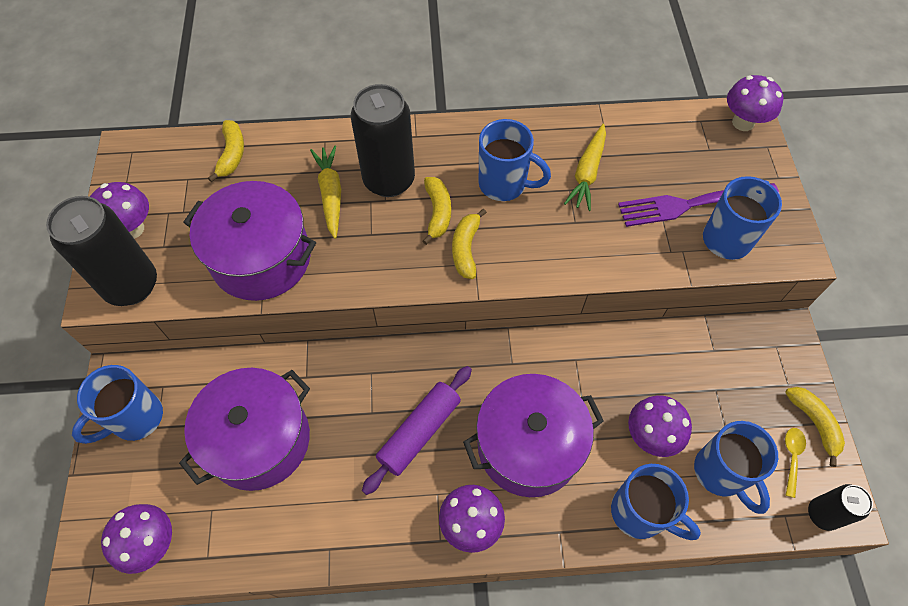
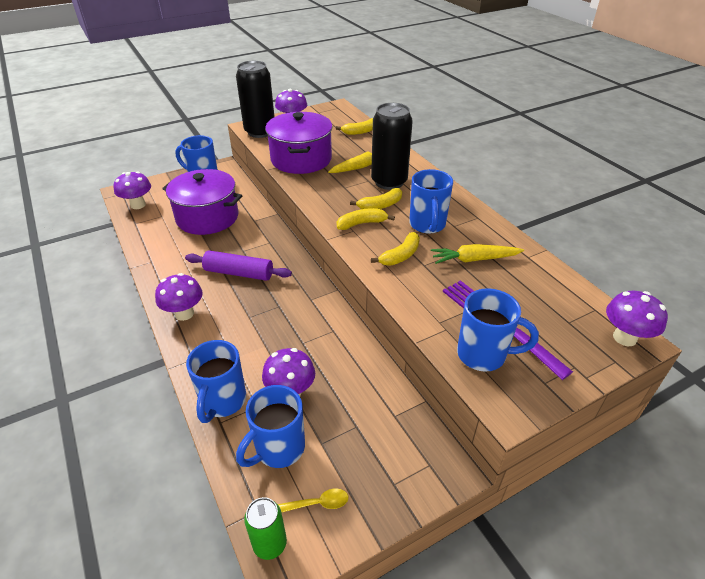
camera: 65 degrees right, 20 degrees down
purple pot [463,374,604,497] -> none
yellow banana [785,387,845,467] -> yellow banana moved to [371,232,420,266]
black can [808,484,873,531] -> green can [244,497,287,560]

